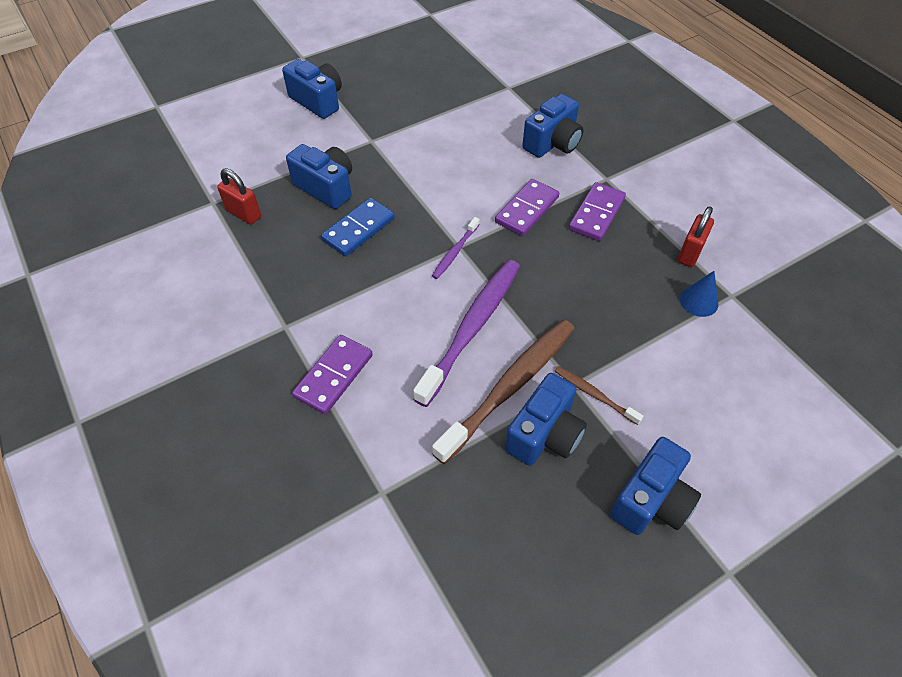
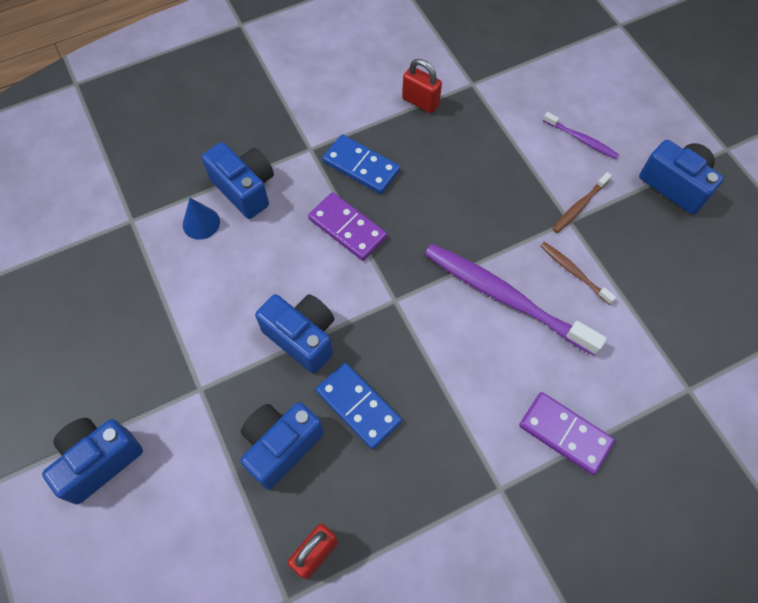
camera: 85 degrees left, 10 degrees up
purple toothbrush [432,217,480,279] -> purple toothbrush moved to [543,112,619,159]
brown toothbrush [432,319,574,464] -> brown toothbrush [540,242,616,305], size x0.47
blue camera [505,373,587,466] -> blue camera moved to [255,294,334,374]
purple domino [569,182,626,241] -> blue domino [322,134,400,194]
blue cone [680,271,718,317] -> blue cone moved to [183,198,220,240]

